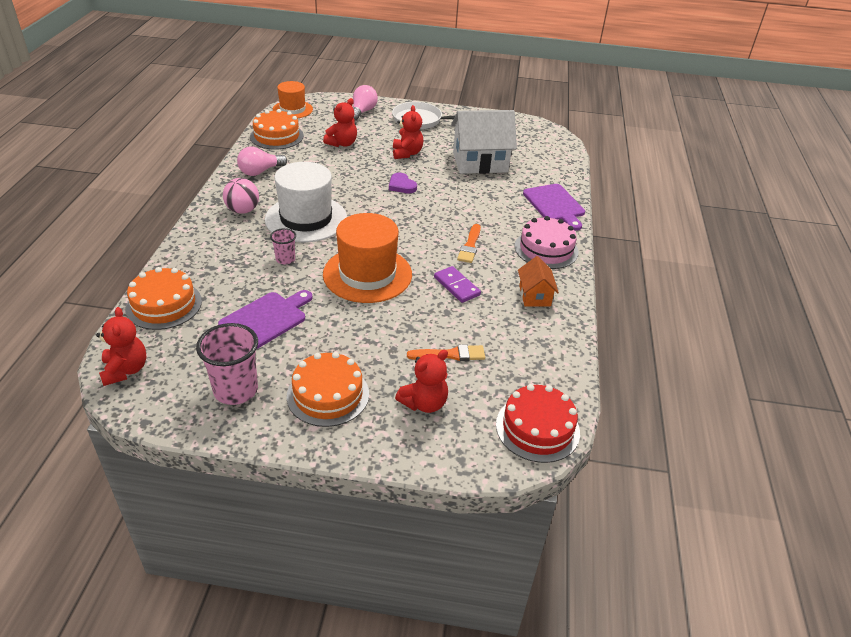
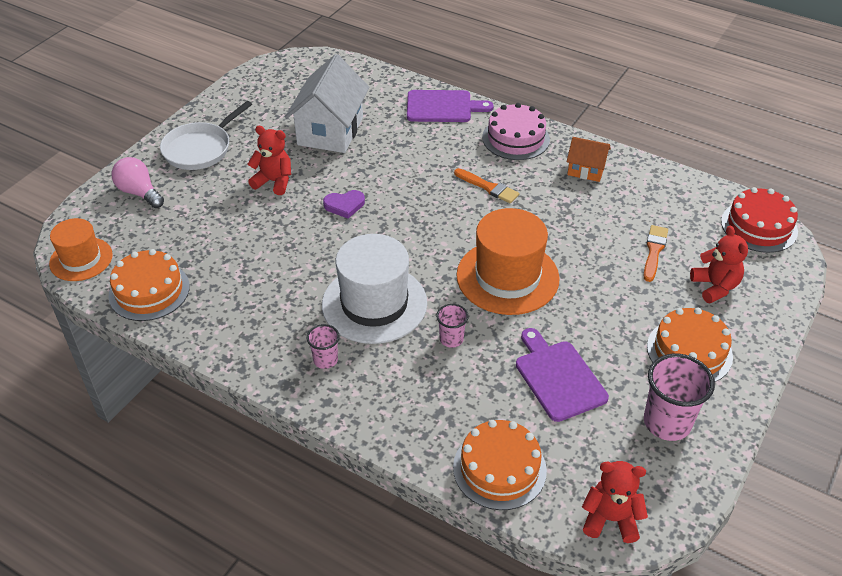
camera: 65 degrees left, 5 degrees up
pink ball [223,178,259,214] -> pink cup [307,324,340,369]
pink light bulb [237,146,287,176] -> none
red teddy bear [323,98,357,147] -> none
purple domino [434,266,481,303] -> none

